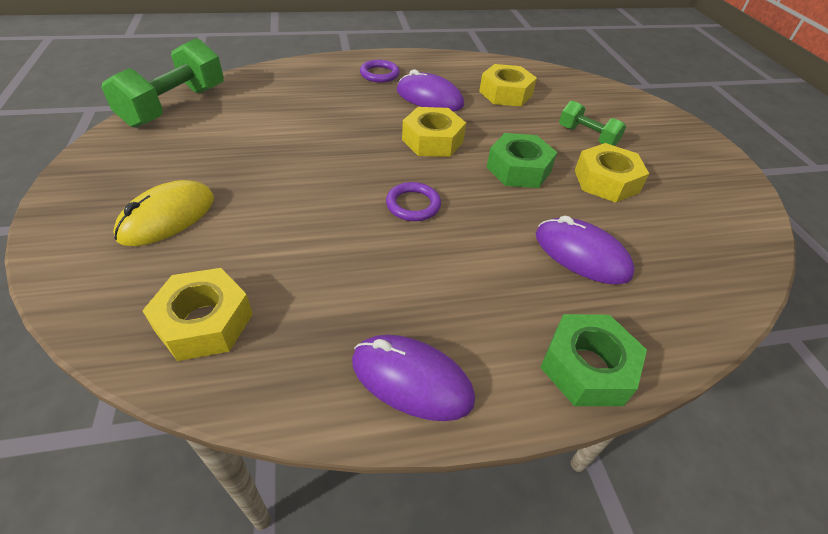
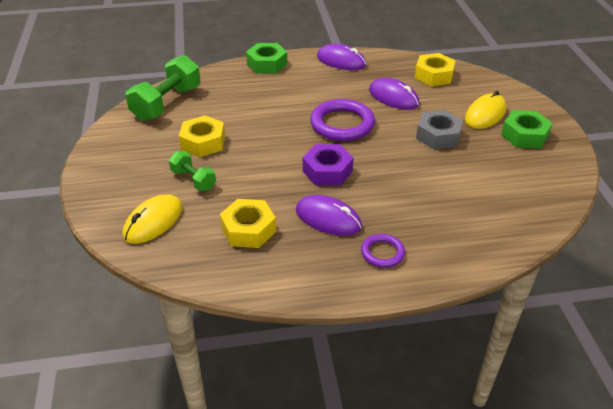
camera: 175 degrees left, 5 degrees down
green dumbbell [101,38,224,128] -> green dumbbell moved to [126,55,201,121]
purple ring [386,182,441,221] -> purple ring [310,99,375,141], size x1.84
yellow nut [402,107,466,157] -> purple nut [303,144,354,186]
green nut [487,133,557,188] -> green nut moved to [501,110,553,149]
purple mouse [536,215,635,285] -> purple mouse moved to [369,78,419,110]
none -> yellow mouse [123,195,183,244]
none -> grey nut [416,110,463,150]

